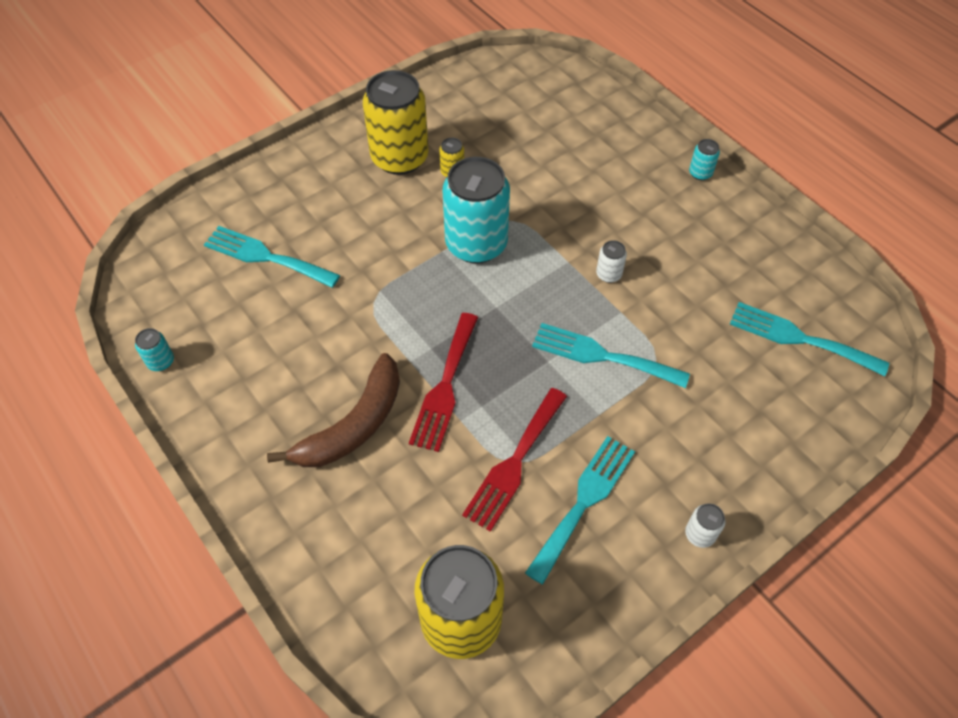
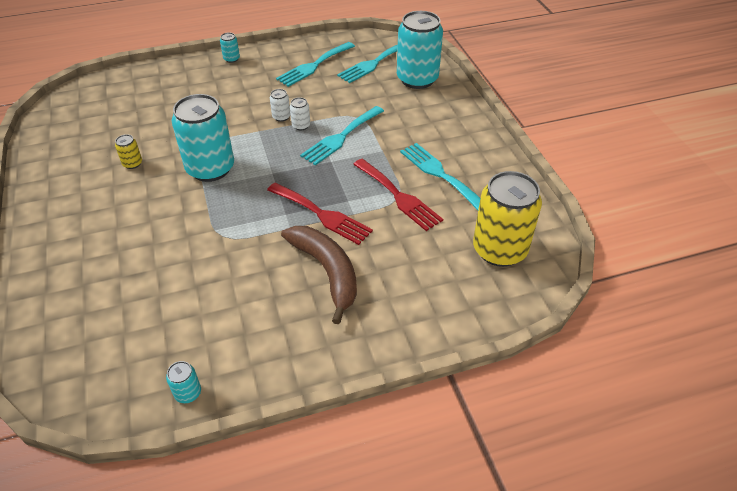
camera: 70 degrees left, 10 degrees down
turquoise fork [204,226,340,288] -> turquoise fork moved to [276,42,355,87]
yellow can [363,70,429,175] -> none
white can [685,503,725,548] -> white can moved to [290,97,310,130]
none -> turquoise can [397,11,443,89]

